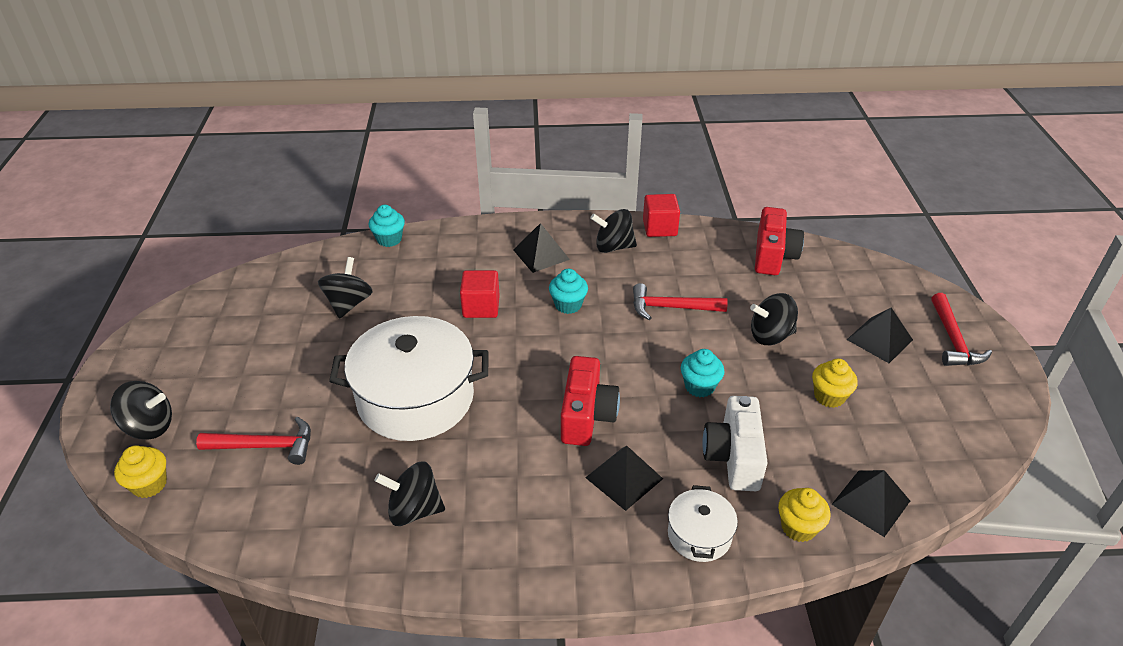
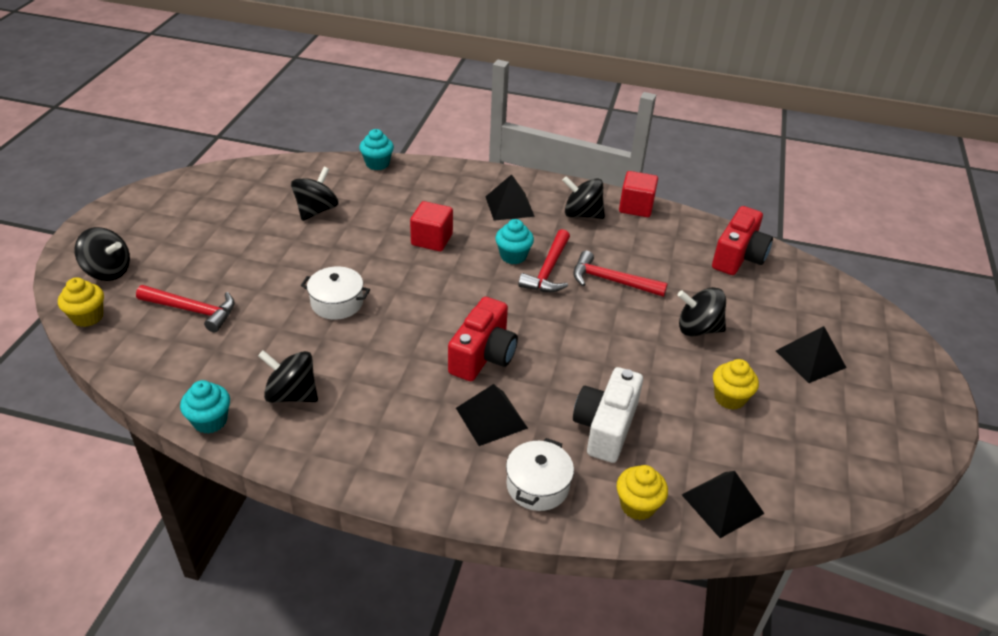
camera: 15 degrees right, 0 degrees up
white pot [329,316,489,441] -> white pot [301,266,370,320], size x0.47
turquoise cupcake [681,349,725,397] -> turquoise cupcake moved to [180,380,230,434]
red hammer [931,293,992,366] -> red hammer moved to [518,229,570,292]

